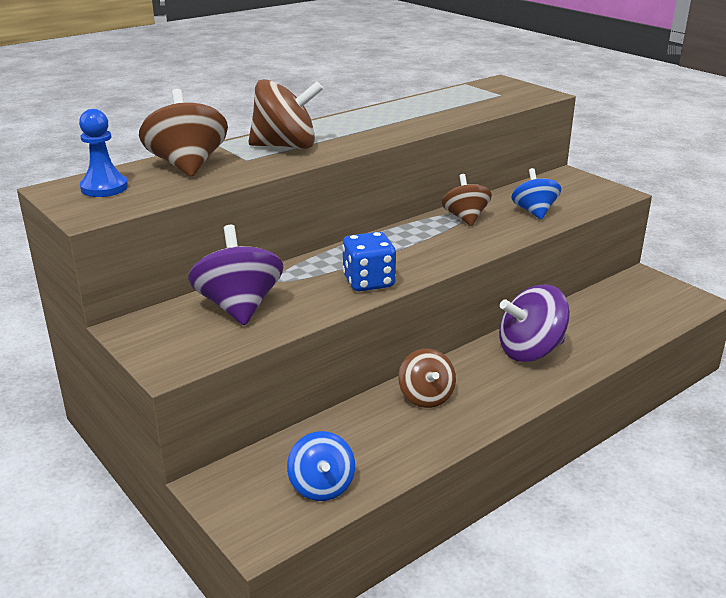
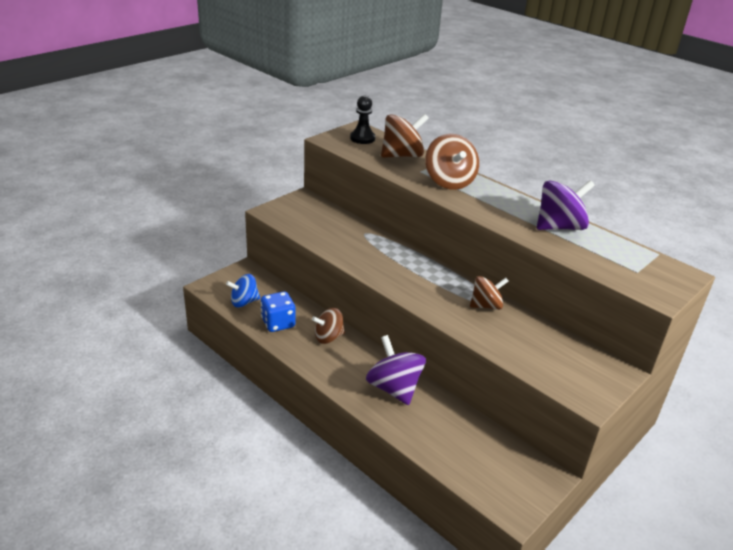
camera: 80 degrees right, 5 degrees up
blue pawn [79,109,128,197] -> black pawn [350,96,375,144]
purple spinning top [188,225,283,326] -> purple spinning top moved to [537,180,595,230]
blue dice [342,232,396,291] -> blue dice moved to [260,291,296,332]
blue spinning top [511,168,561,220] -> none

